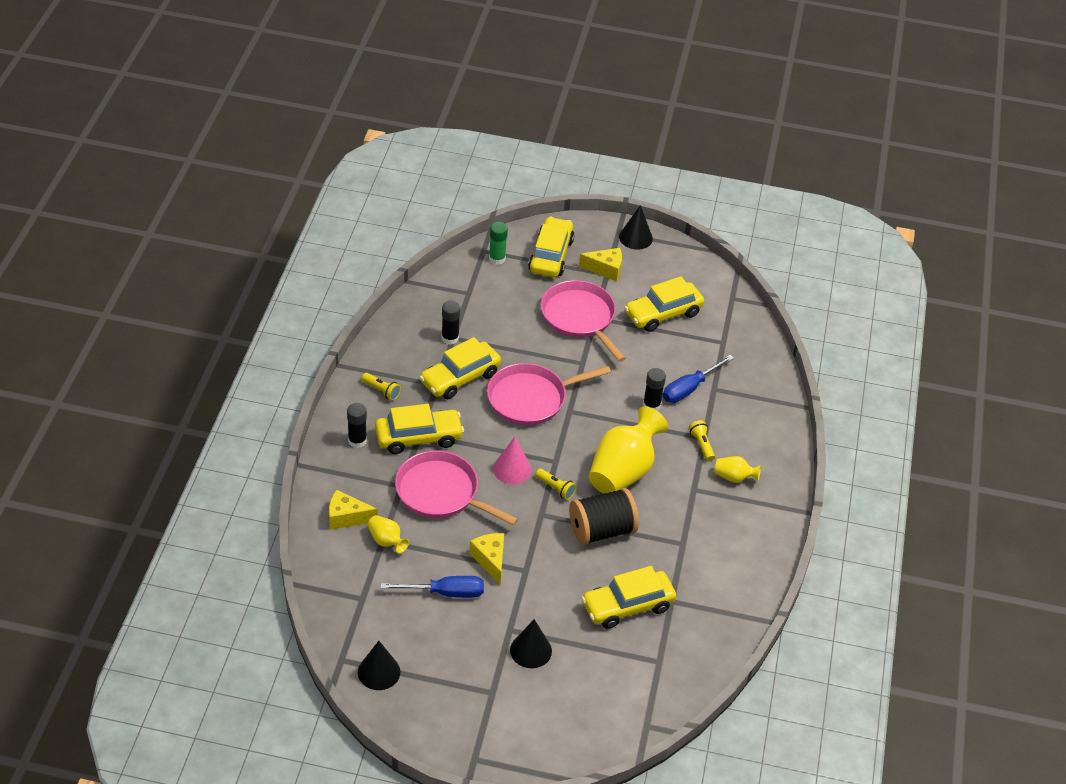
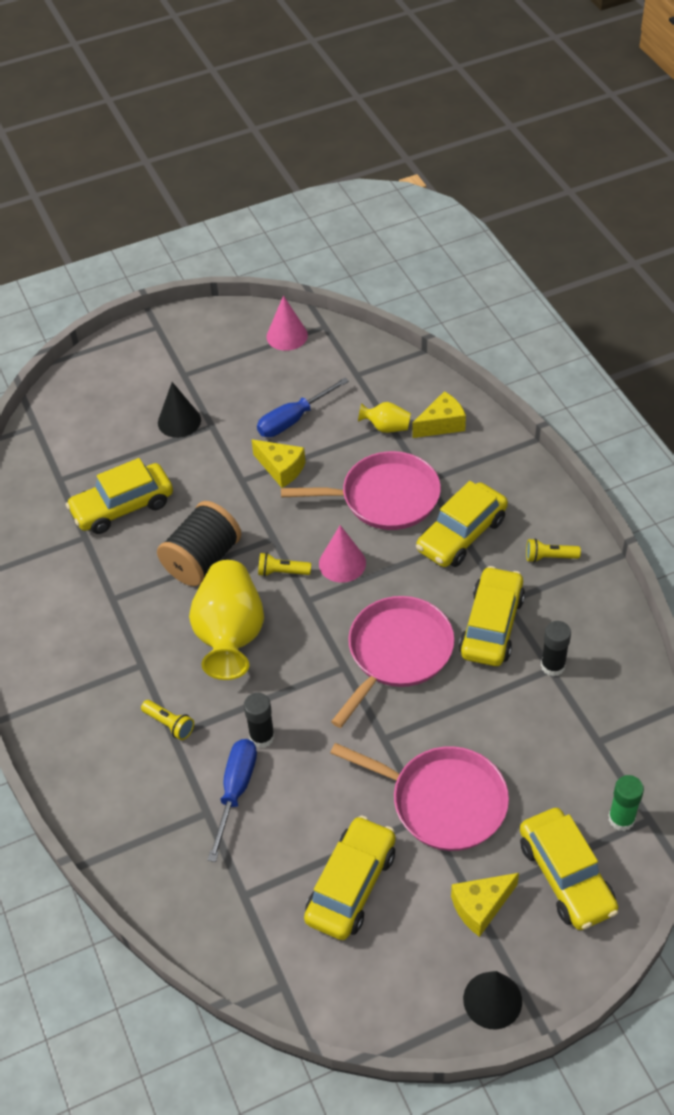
camera: 150 degrees right, 5 degrees up
black glue stick [347,403,367,448] -> none
black cone [358,641,400,690] -> pink cone [267,295,308,351]
yellow car [581,566,676,629] -> yellow car turned 150 degrees counterclockwise [66,458,173,534]
yellow vase [715,456,761,483] -> none

